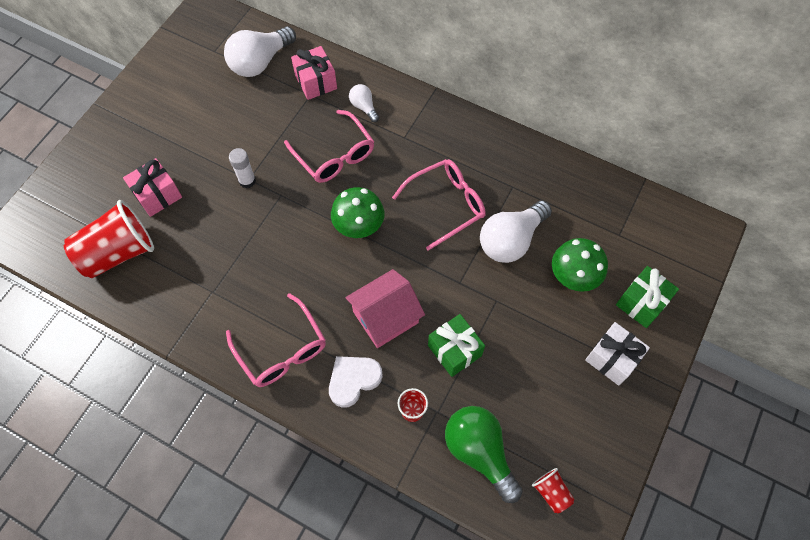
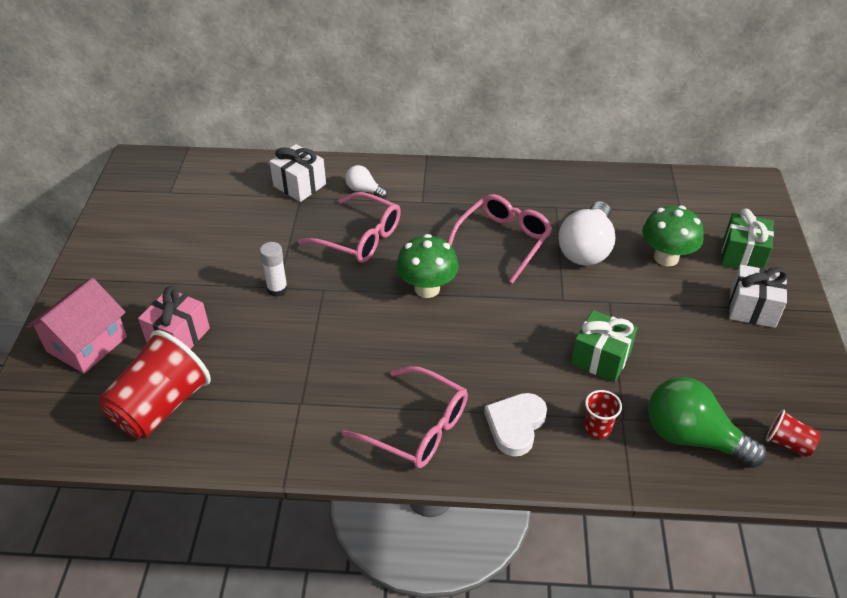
camera: 25 degrees left, 20 degrees down
white light bulb [224,26,296,77] -> none
pink gift [291,46,337,100] -> white gift [270,144,326,202]
pink house [345,269,425,348] -> pink house moved to [27,278,127,374]

